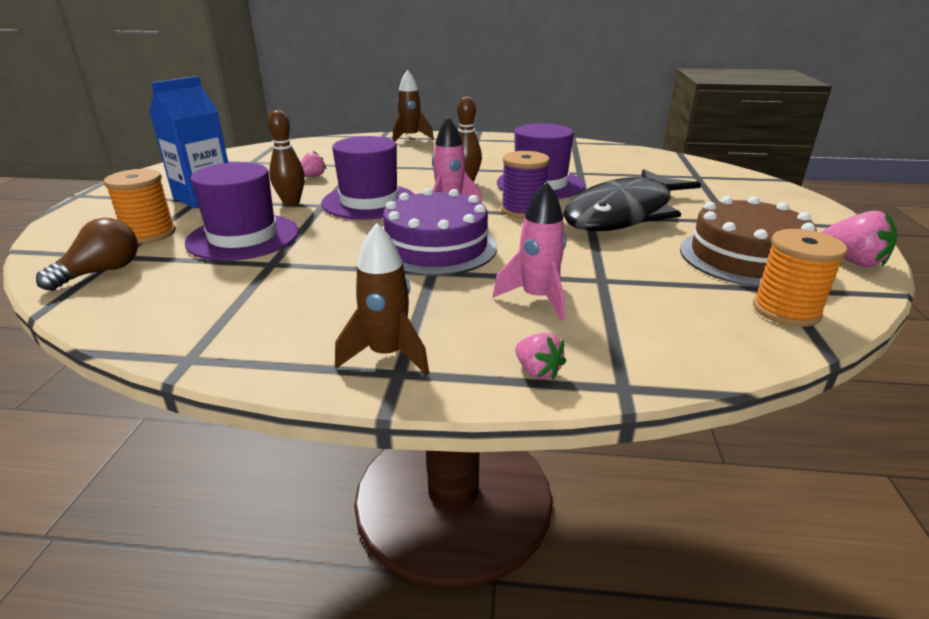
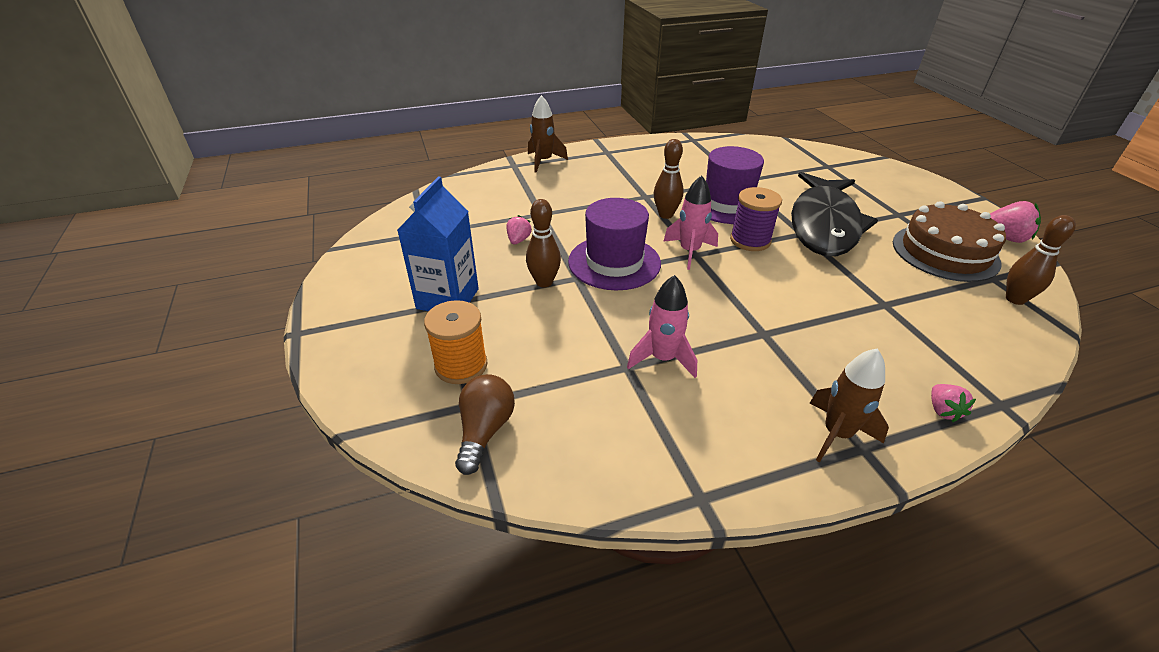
camera: 25 degrees left, 10 degrees up
purple hat [185,162,299,261] -> none
purple cake [383,188,497,276] -> none
pink rocket [493,181,566,321] -> pink rocket moved to [627,275,697,378]
pink strawberry [515,333,566,380] -> pink strawberry turned 60 degrees clockwise [931,384,976,422]
orange spool [753,229,847,327] -> brown bowling pin [1006,215,1076,305]

